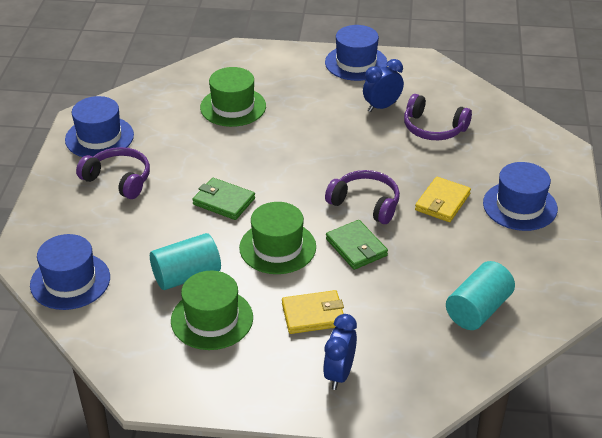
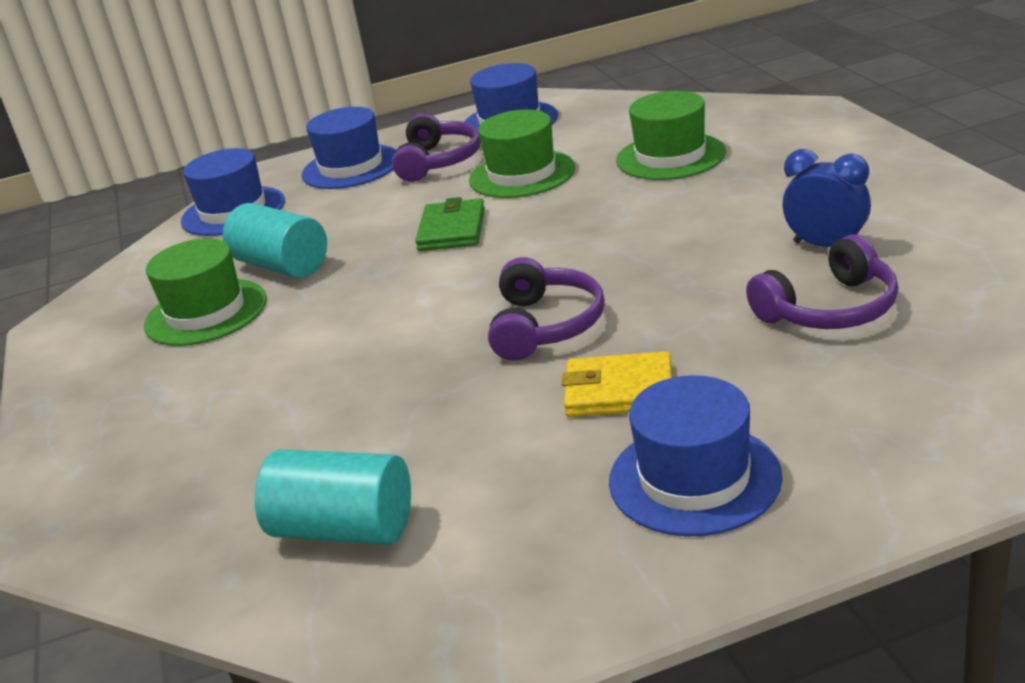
camera: 70 degrees right, 10 degrees down
green hat [239,202,316,274] -> green hat moved to [469,110,575,198]
yellow wallet [282,290,344,334] -> none
blue clock [323,314,357,390] -> none
blue hat [325,25,388,81] -> blue hat moved to [302,107,396,189]
green wallet [326,220,388,270] -> none
purple headphones [404,94,472,140] -> purple headphones turned 120 degrees counterclockwise [746,234,898,329]

